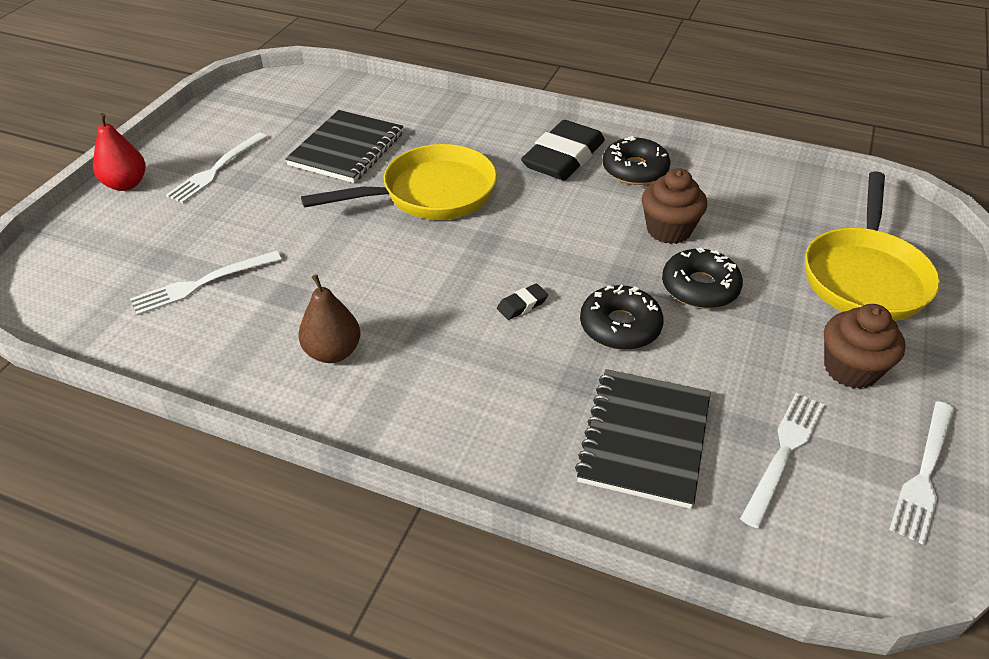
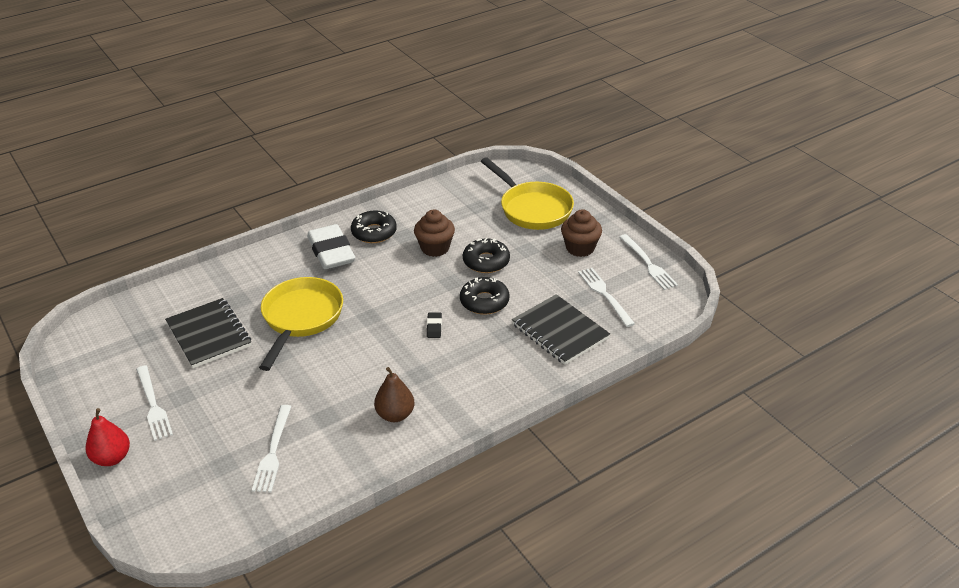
camera: 55 degrees left, 5 degrees down
black eraser [521,120,605,180] -> white eraser [307,224,355,269]

